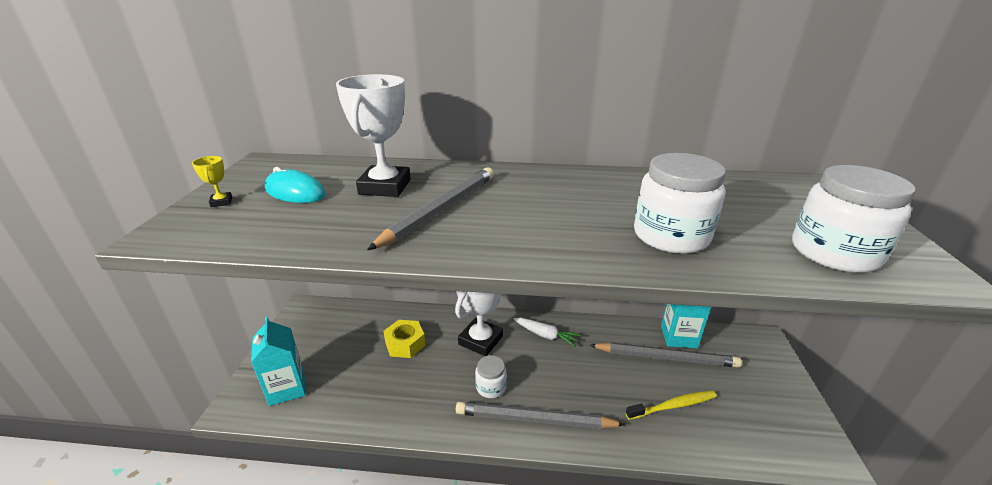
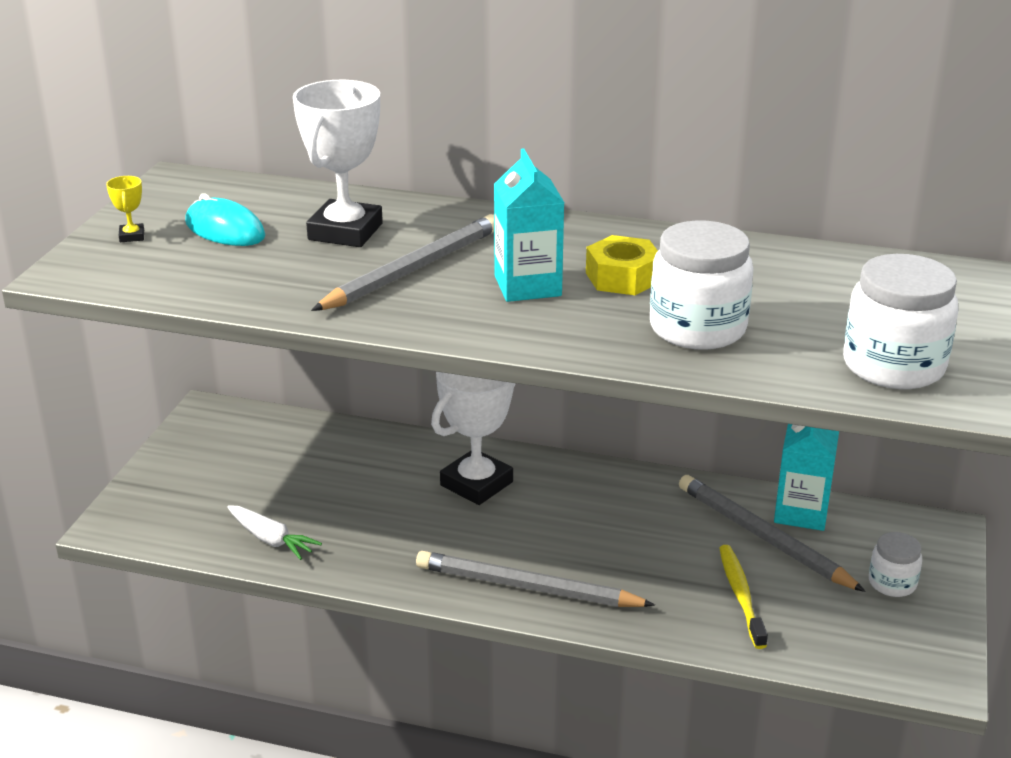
camera: 10 degrees right, 0 degrees up
turquoise carton [251,316,306,406] -> turquoise carton moved to [494,148,564,302]
yellow nut [383,320,426,358] -> yellow nut moved to [586,235,658,295]
white jar [475,355,507,398] -> white jar moved to [869,532,922,597]
white carrot [513,318,581,347] -> white carrot moved to [227,505,322,560]
grey pencil [589,342,742,368] -> grey pencil turned 150 degrees counterclockwise [679,475,866,592]
yellow toothbrush [626,390,717,420] -> yellow toothbrush turned 90 degrees counterclockwise [719,545,768,649]

